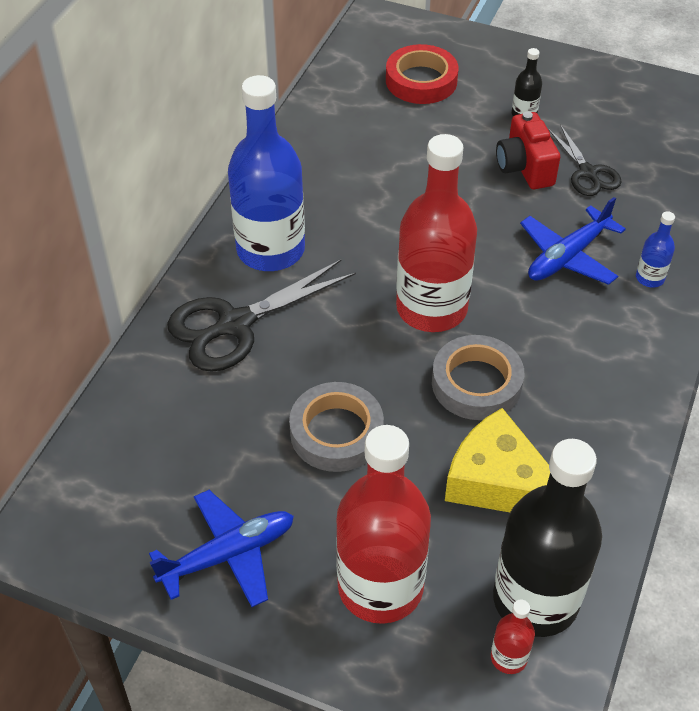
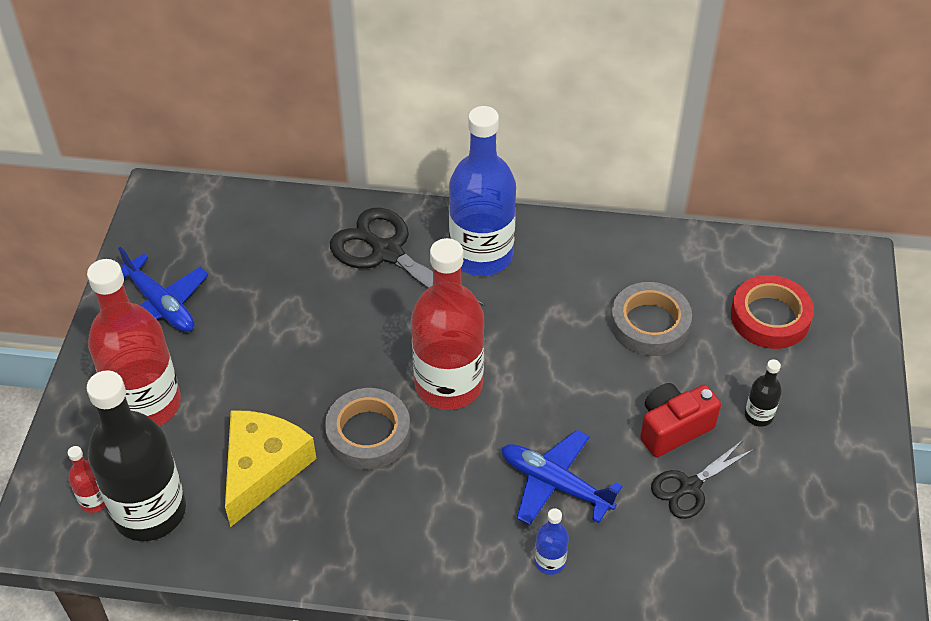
camera: 75 degrees right, 0 degrees up
grey tape [289,382,384,472] -> grey tape moved to [610,282,692,356]

